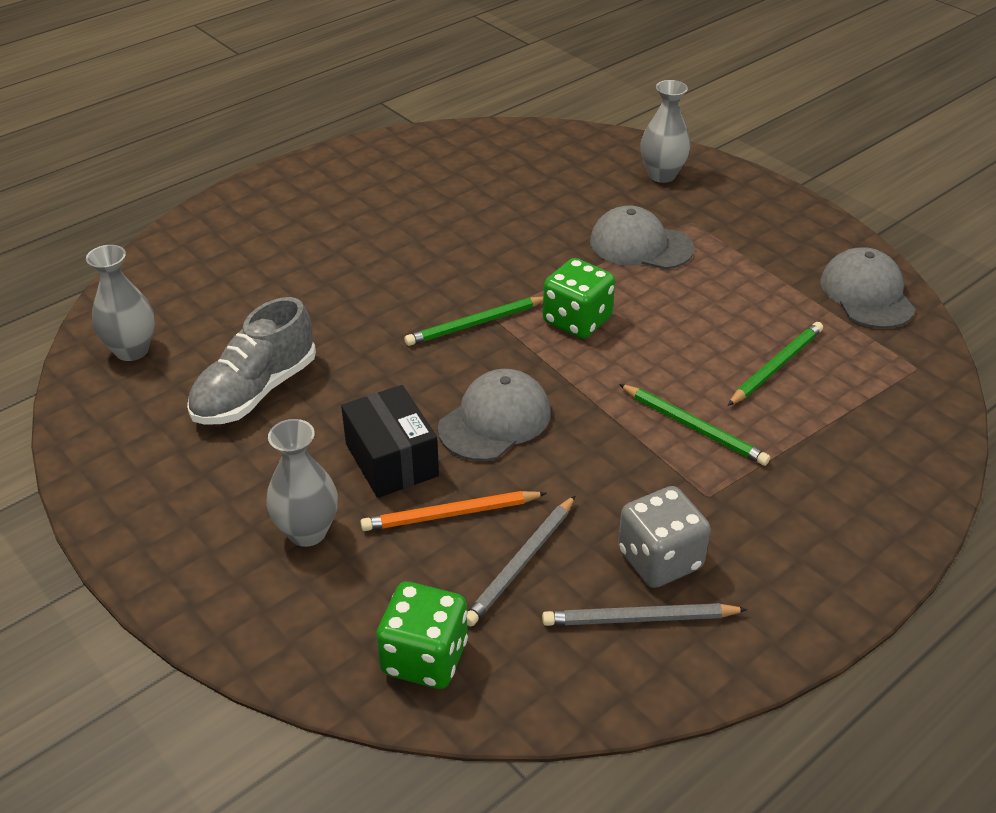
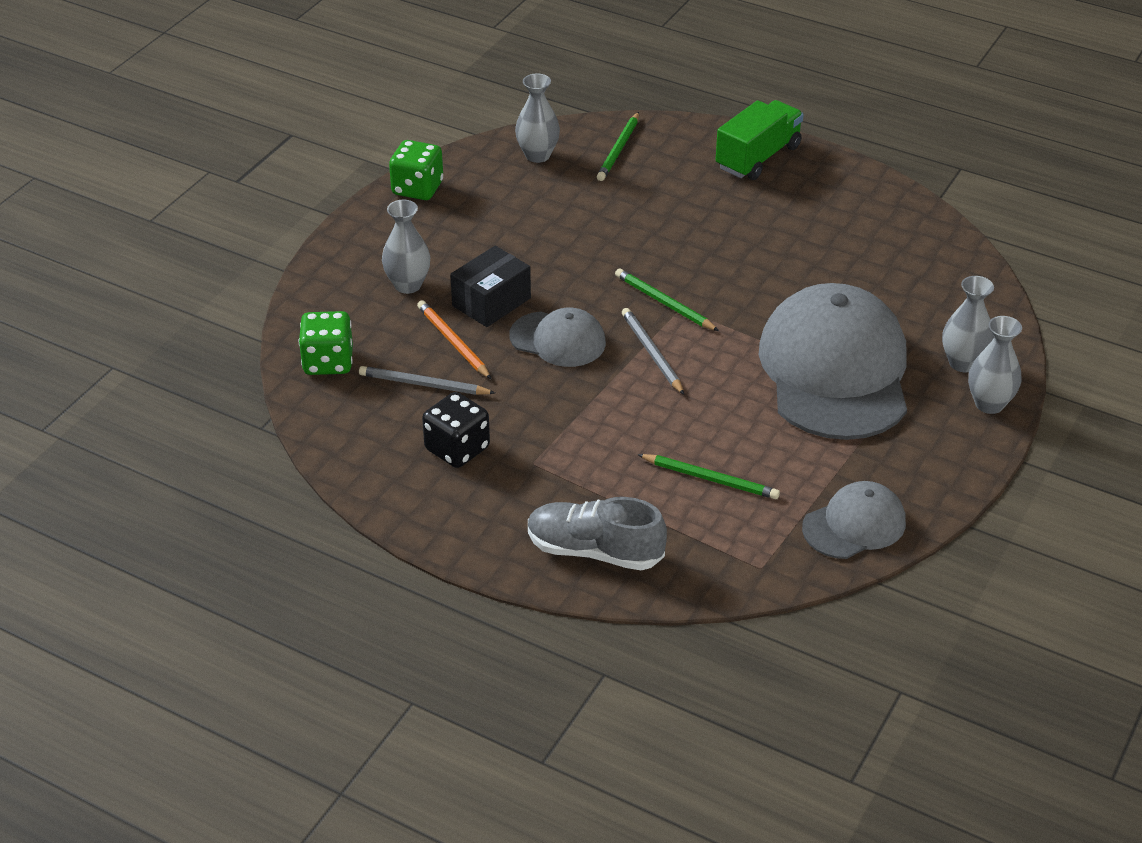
camera: 70 degrees right, 0 degrees up
grey shoe [187,297,316,425] -> grey shoe moved to [528,497,667,570]
grey pencil [542,603,748,626] -> grey pencil moved to [622,308,684,395]
green dice [543,258,615,339] -> green dice moved to [389,140,443,200]
grey cap [590,205,694,269] -> grey cap [759,283,907,440], size x2.01
grey dice [618,486,711,588] -> black dice [422,392,490,468]
green pencil [619,384,770,466] -> green pencil moved to [597,112,639,181]
none -> green truck [716,100,804,180]
none -> grey vase [968,316,1022,414]

